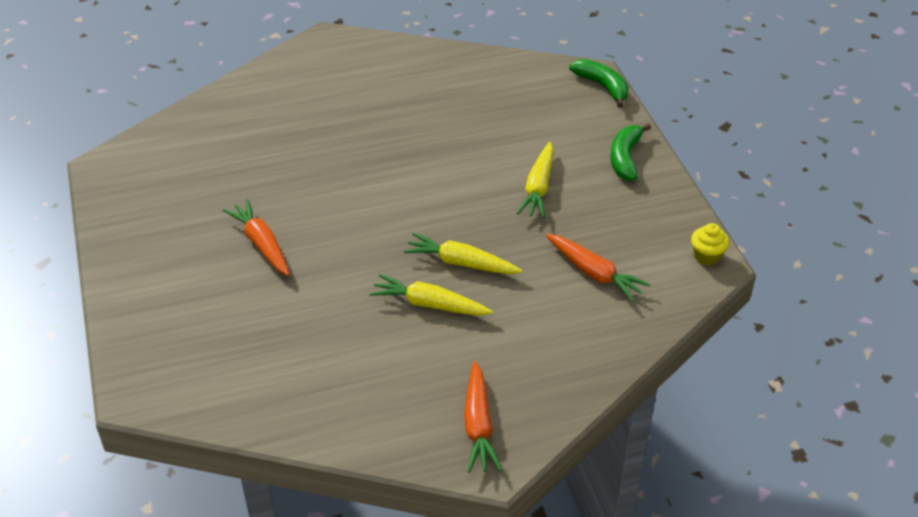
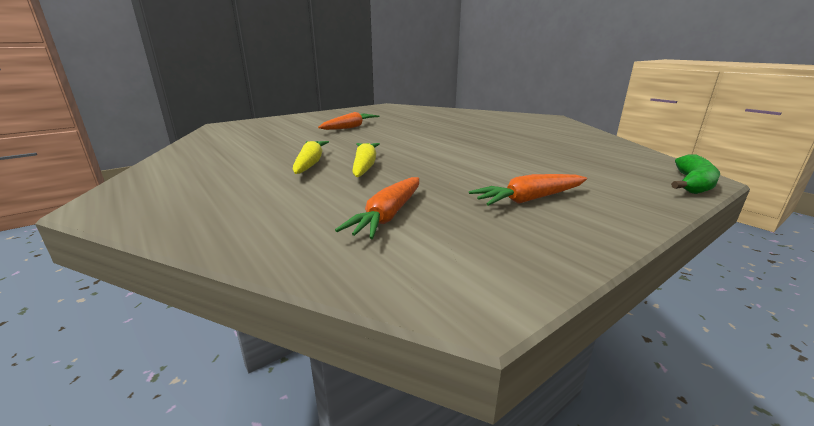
camera: 70 degrees right, 20 degrees down
orange carrot [464,361,502,473] -> orange carrot moved to [469,174,587,206]
yellow carrot [517,142,554,218] -> none
green banana [610,123,651,181] -> none
yellow cupcake [691,223,729,265] -> none

